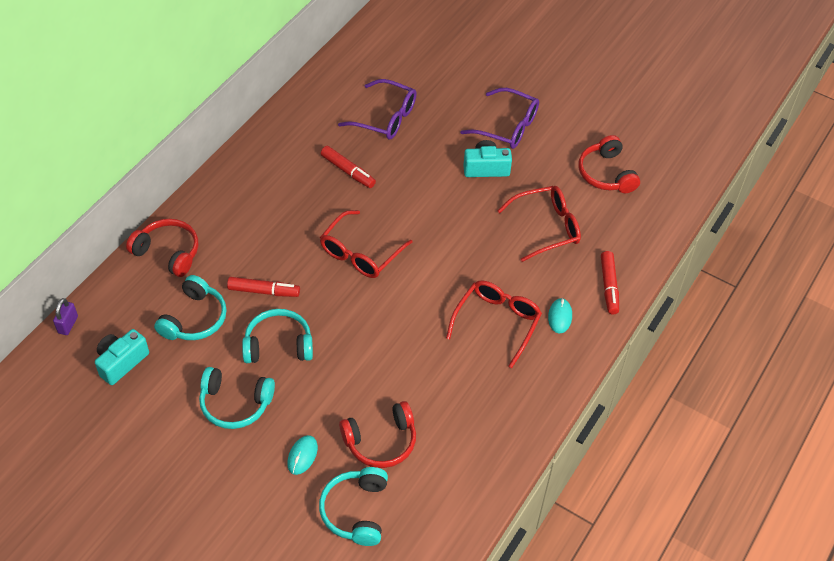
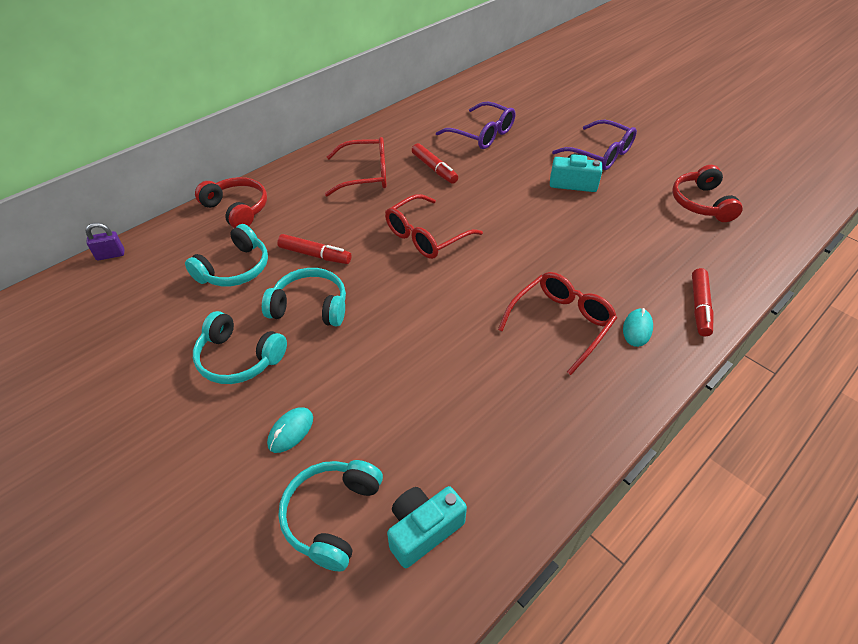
camera: 15 degrees right, 5 degrees down
purple padlock [53,298,78,335] -> purple padlock turned 45 degrees clockwise [86,223,124,260]
turquoise camera [95,329,149,385] -> turquoise camera moved to [387,486,467,568]
red headphones [339,401,416,468] -> none
red glasses [498,186,581,262] -> red glasses moved to [325,137,387,196]

